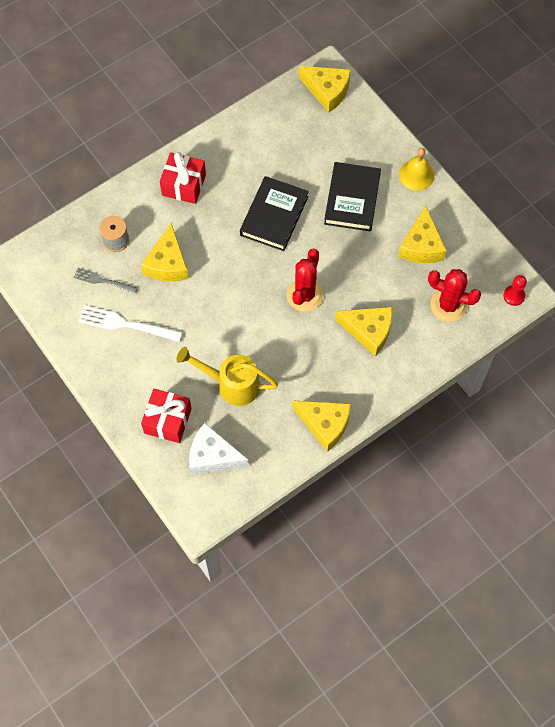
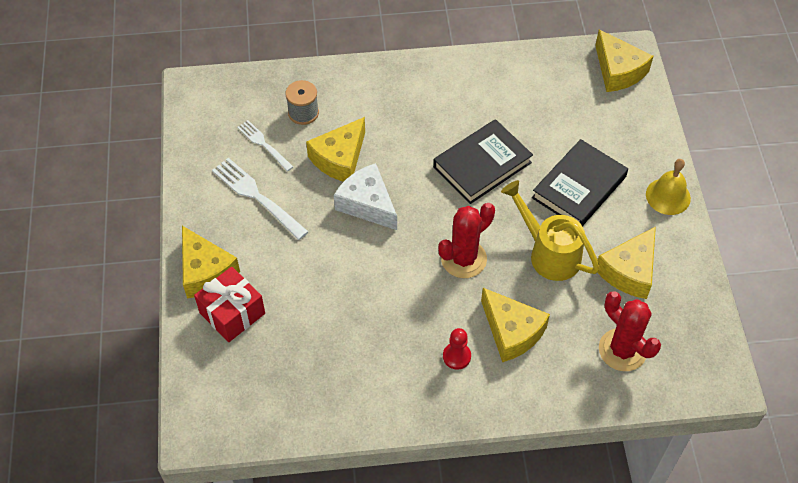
camera: 30 degrees right, 10 degrees down
grey fork [74,268,138,294] -> white fork [237,120,293,171]
red gift [160,152,206,204] -> none
yellow watering can [176,347,278,406] -> yellow watering can moved to [501,180,600,281]
white cheese [189,423,249,475] -> white cheese moved to [334,163,397,230]
yellow cheese [293,401,351,452] -> yellow cheese moved to [182,226,240,299]
red pawn [503,275,527,306] -> red pawn moved to [443,328,471,370]

